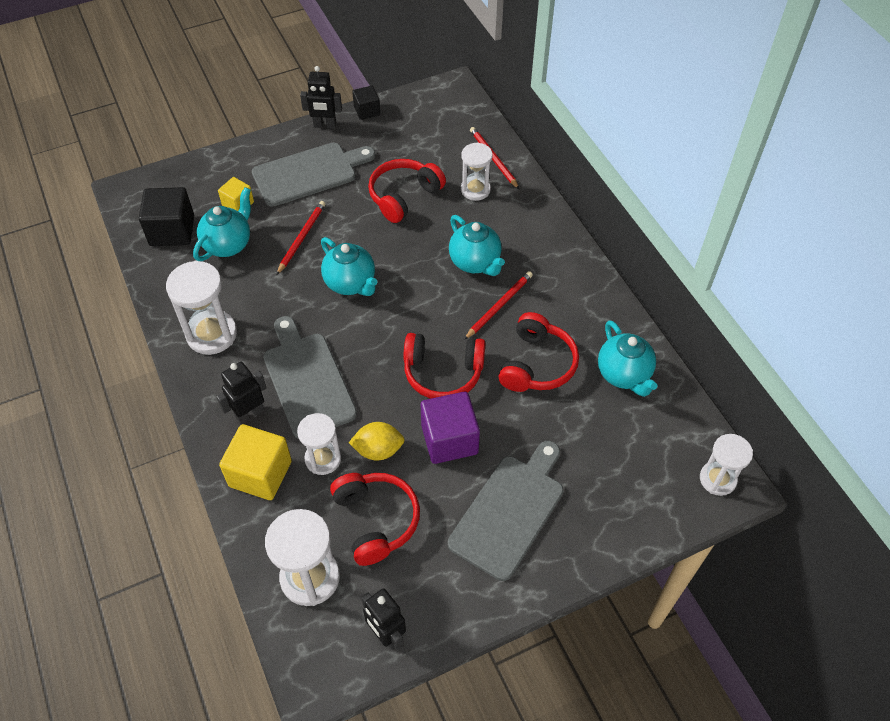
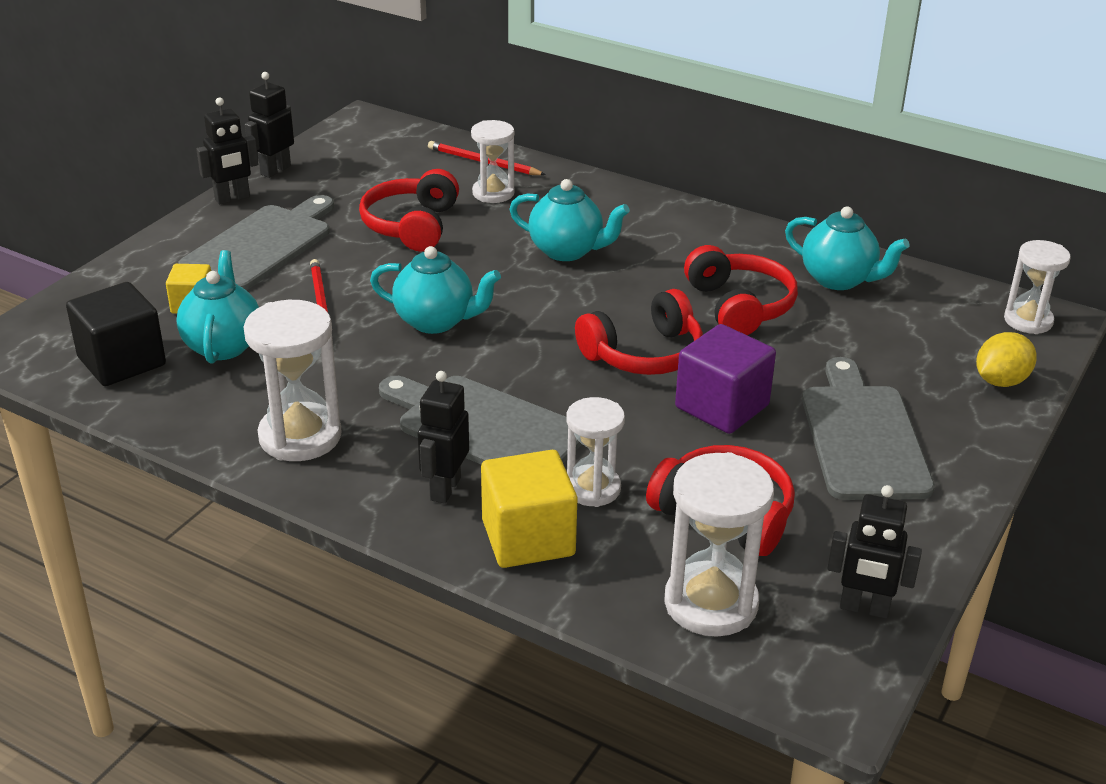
camera: 35 degrees left, 20 degrees down
yellow lemon [349,422,405,461] -> yellow lemon moved to [976,332,1037,387]
black cube [352,86,380,120] -> black robot [245,72,294,178]
red pencil [464,271,533,340] -> none

